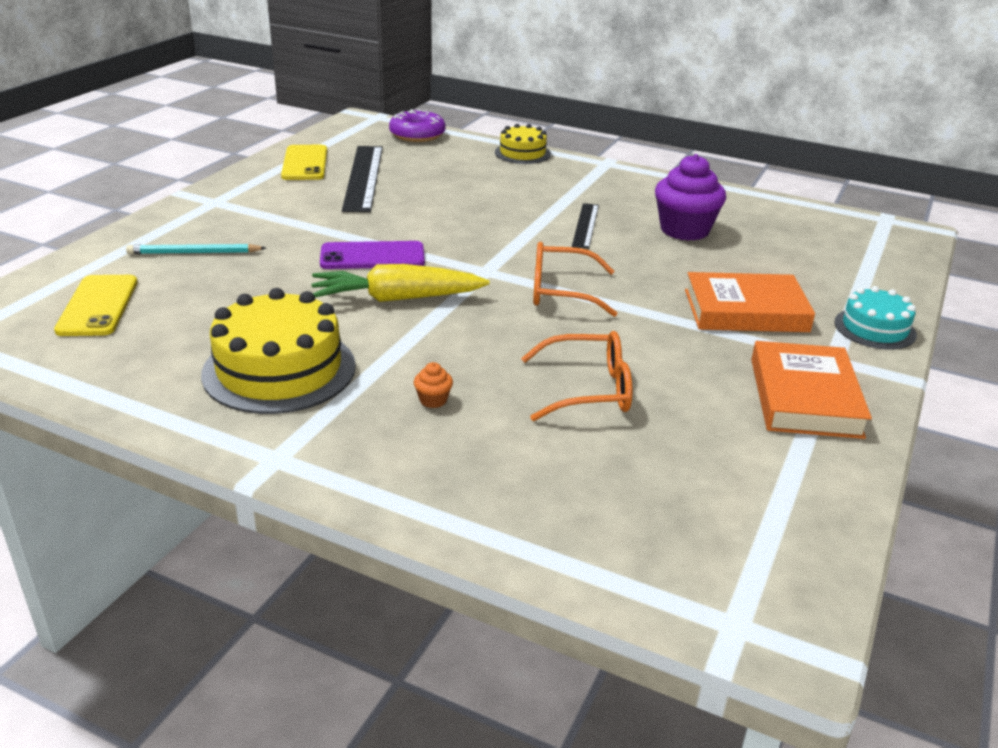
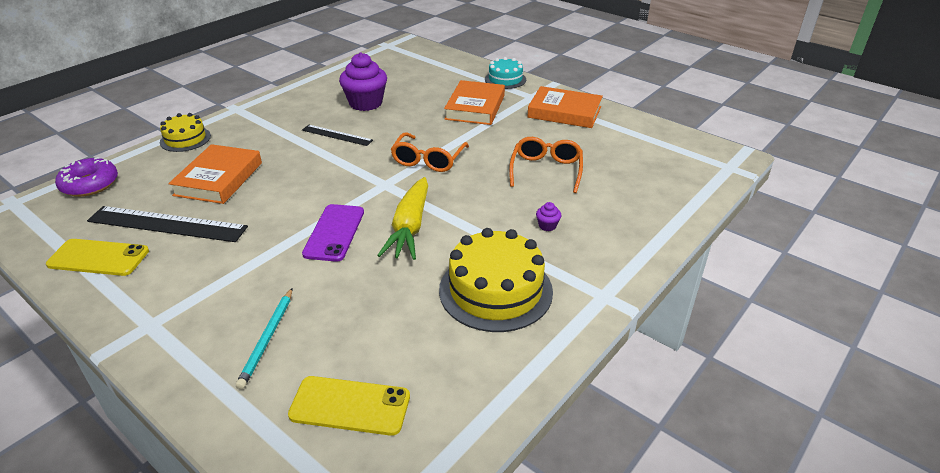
camera: 75 degrees left, 5 degrees up
orange cupcake [414,362,453,408] -> purple cupcake [536,202,561,231]
none -> orange book [168,144,262,204]

